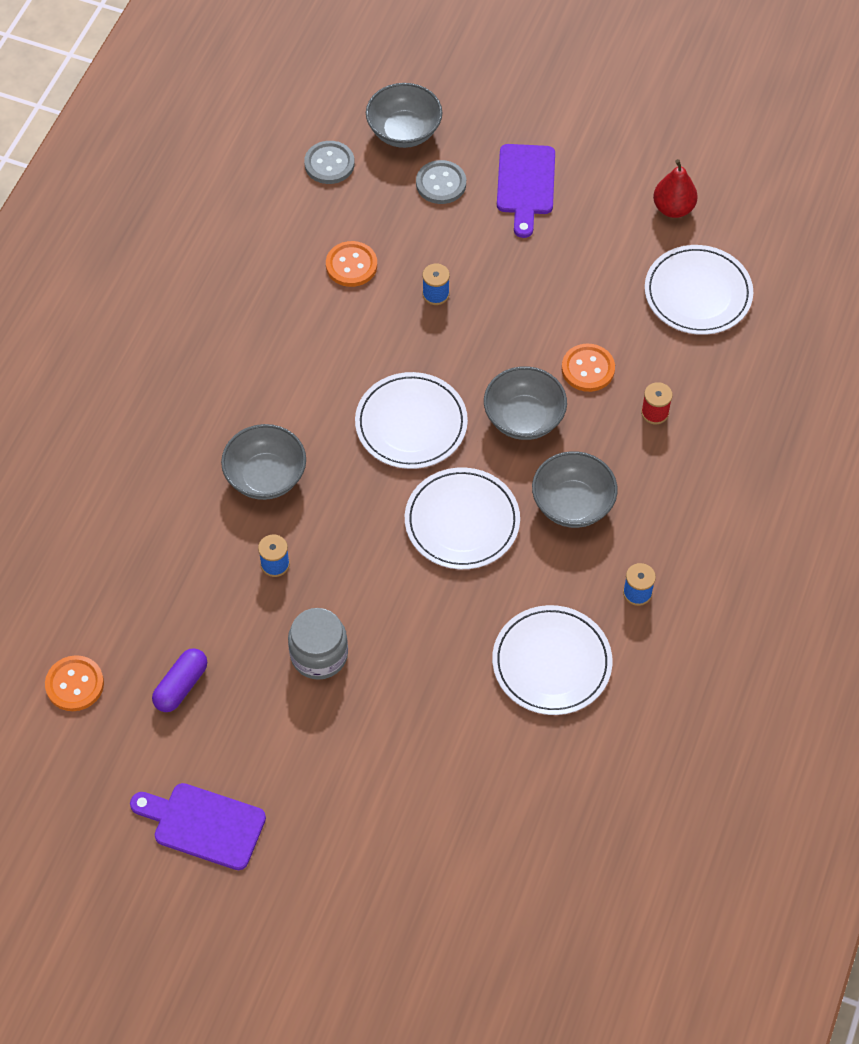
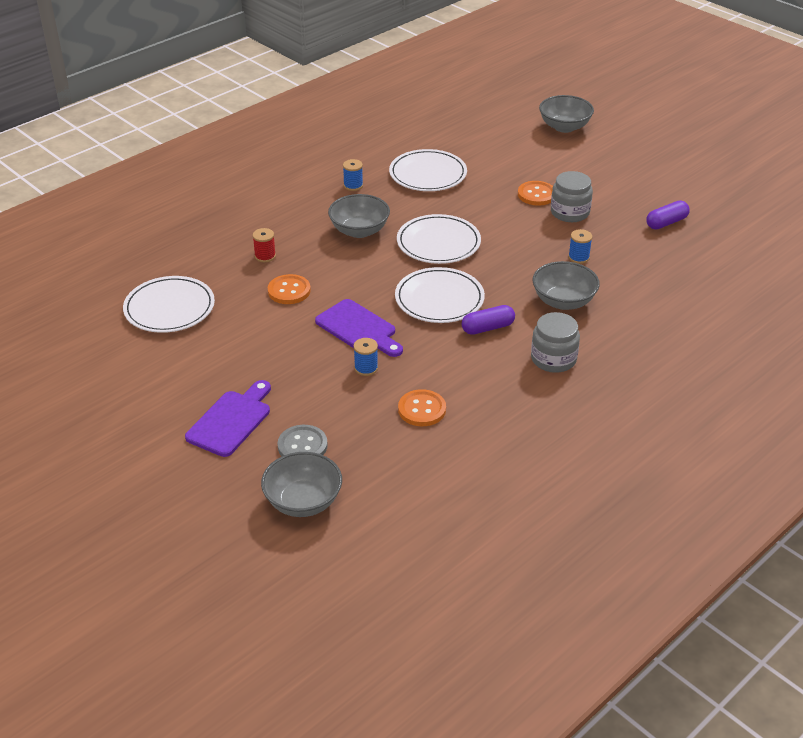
camera: 155 degrees left, 20 degrees down
orange button [45,655,104,711] -> orange button moved to [518,181,553,206]
purple cutting board [130,783,266,870] -> purple cutting board moved to [315,299,403,357]
grey button [304,141,355,184] -> none
grey bowl [484,366,567,440] -> grey bowl moved to [539,95,594,133]
red pear [653,159,698,218] -> none
none -> purple capsule [462,305,515,335]
none -> grey jar [531,312,580,373]

